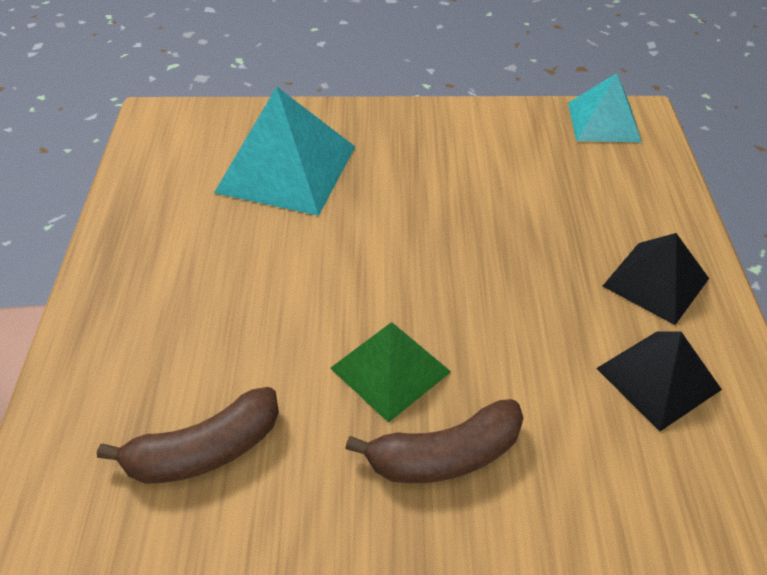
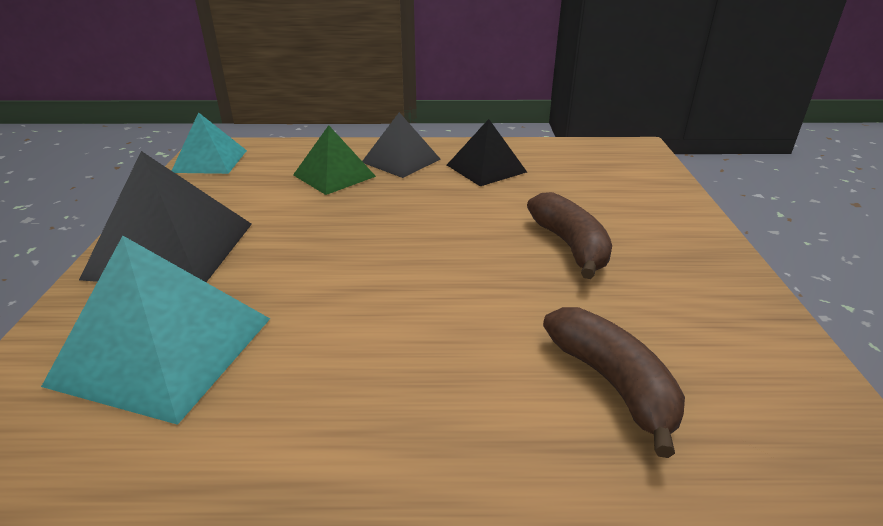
camera: 90 degrees left, 15 degrees down
green pyramid [331,322,451,423] -> green pyramid moved to [293,125,376,195]
none -> black pyramid [79,151,252,282]

